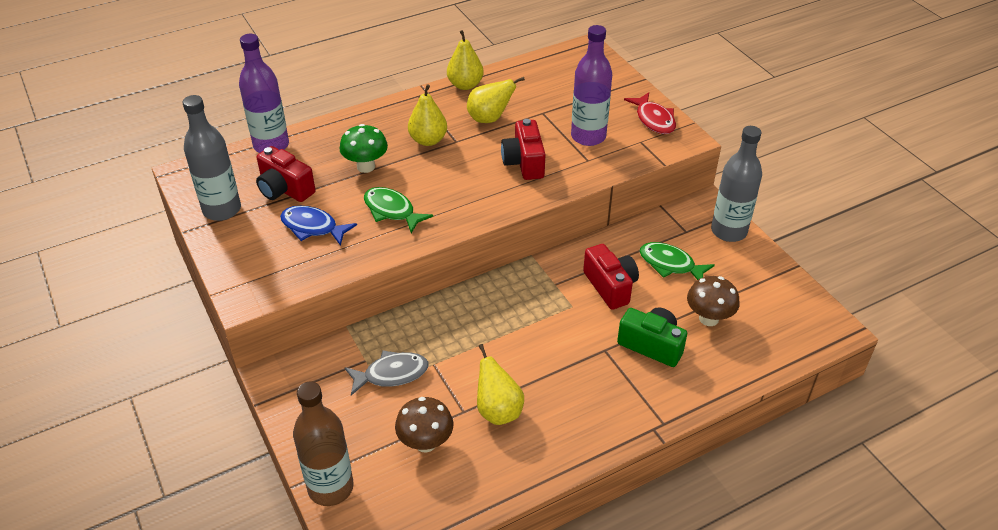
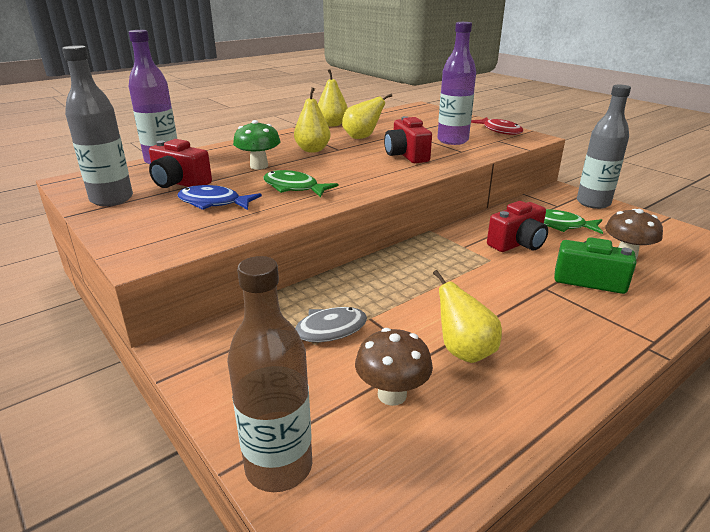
camera: 10 degrees left, 15 degrees down
red camera [583,244,639,310] -> red camera turned 90 degrees clockwise [487,201,548,252]

